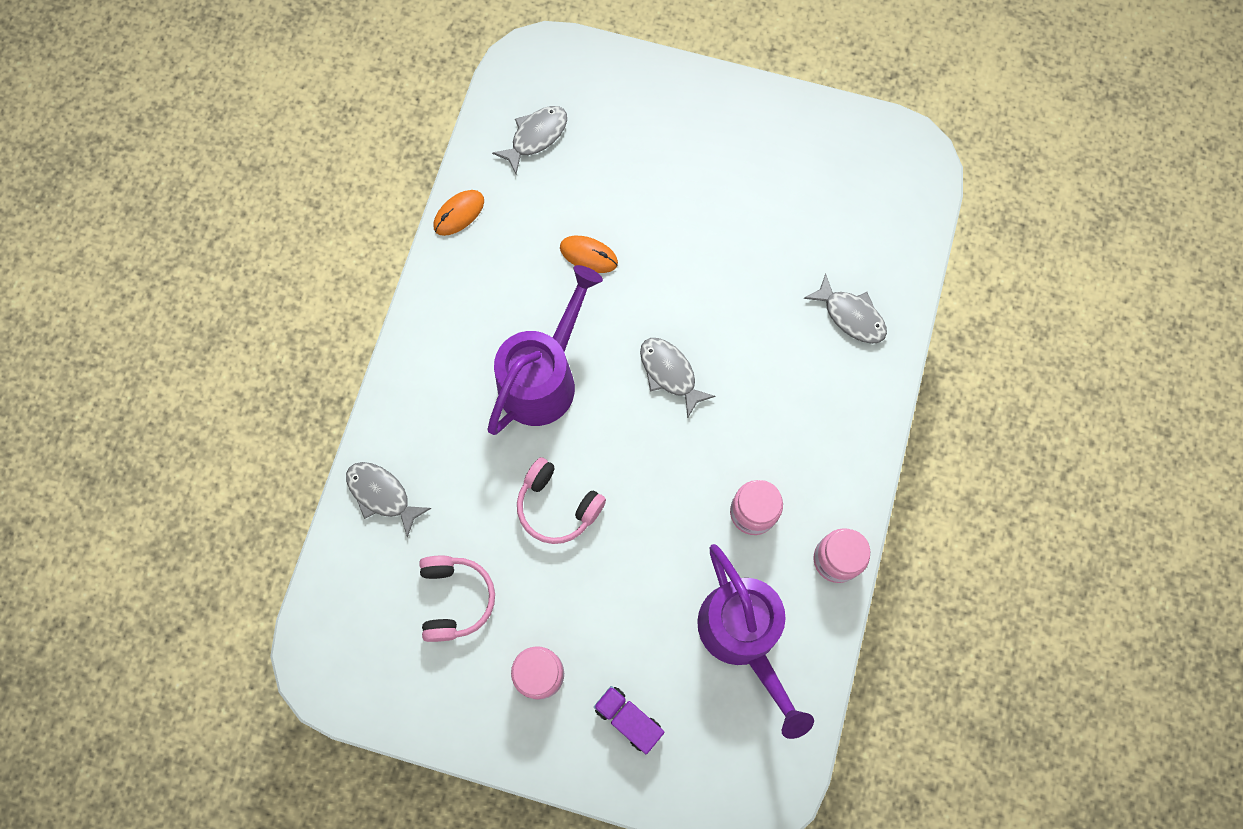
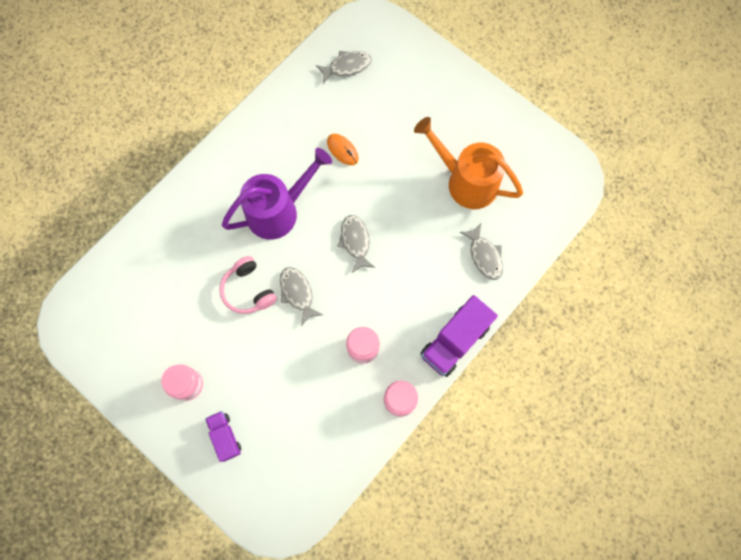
camera: 25 degrees right, 0 degrees up
grey fish [346,462,431,538] -> grey fish moved to [280,267,323,326]
pink headphones [419,556,495,642] -> none
orange mouse [433,190,484,236] -> none
purple watering can [697,544,814,739] -> none
none -> orange watering can [414,117,523,209]
none -> purple truck [420,295,498,377]

